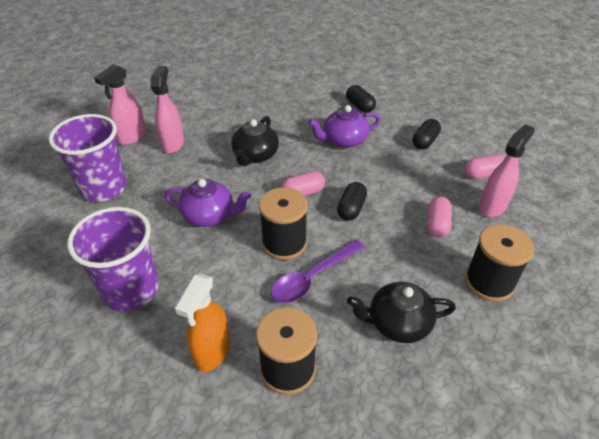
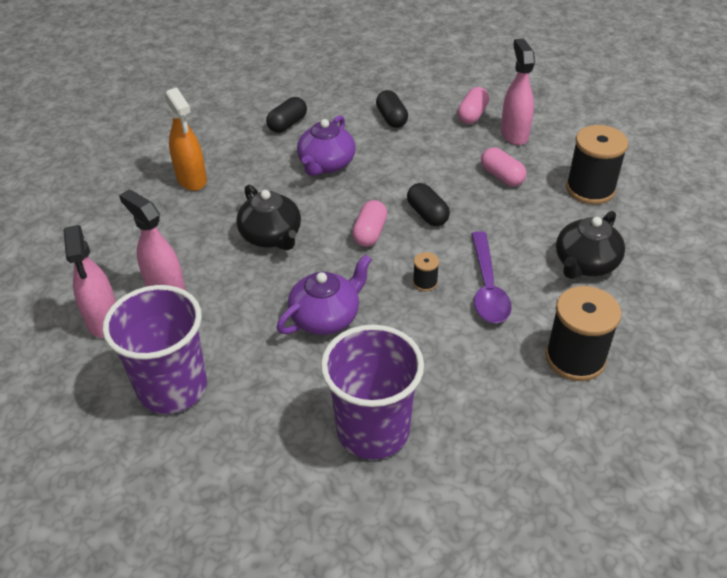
camera: 50 degrees left, 0 degrees up
orange spray bottle [175,274,230,372] -> orange spray bottle moved to [165,88,207,191]
black spool [259,187,307,260] -> black spool [413,252,439,291], size x0.46
black capsule [346,85,376,113] -> black capsule turned 60 degrees counterclockwise [266,97,307,133]

